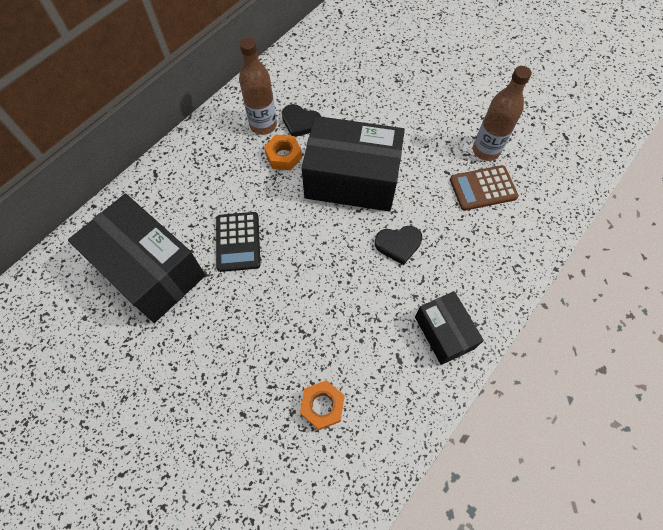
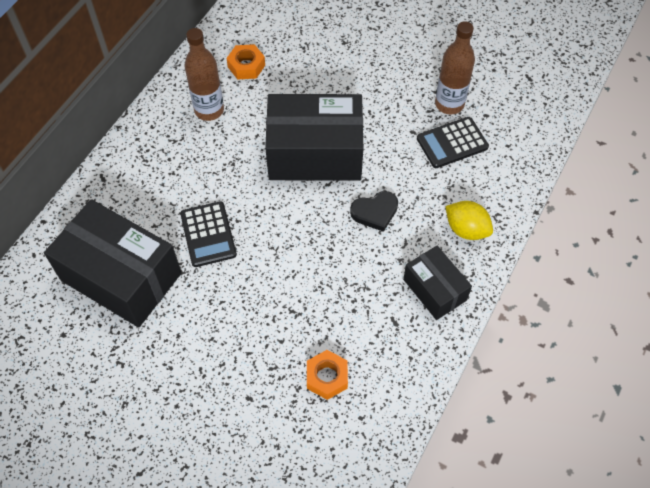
camera: 10 degrees left, 5 degrees down
orange nut [264,135,302,170] -> orange nut moved to [226,44,265,79]
black heart [282,104,321,137] -> none
brown calculator [450,165,519,211] -> black calculator [417,117,489,168]
none -> yellow lemon [445,201,493,240]

